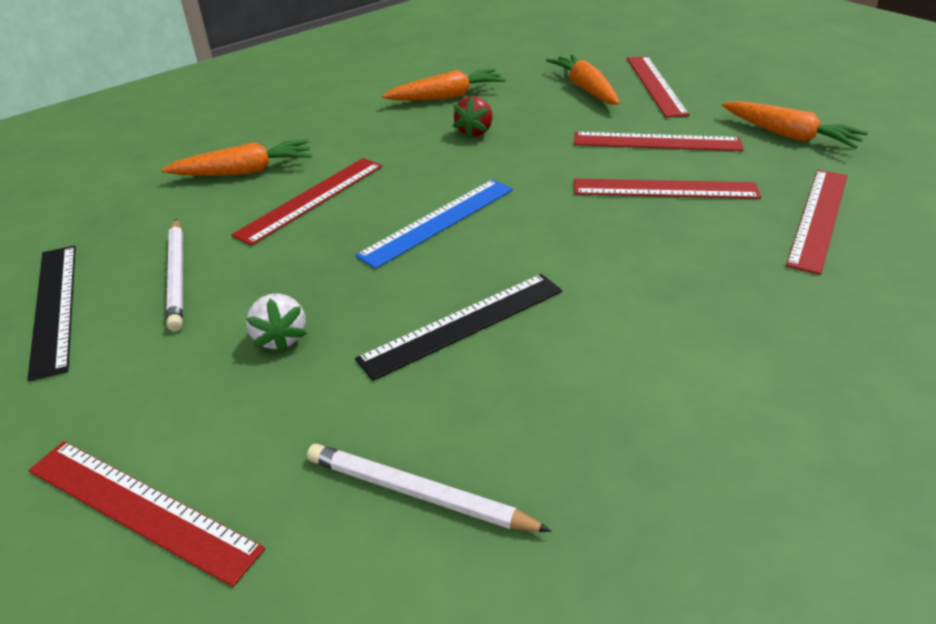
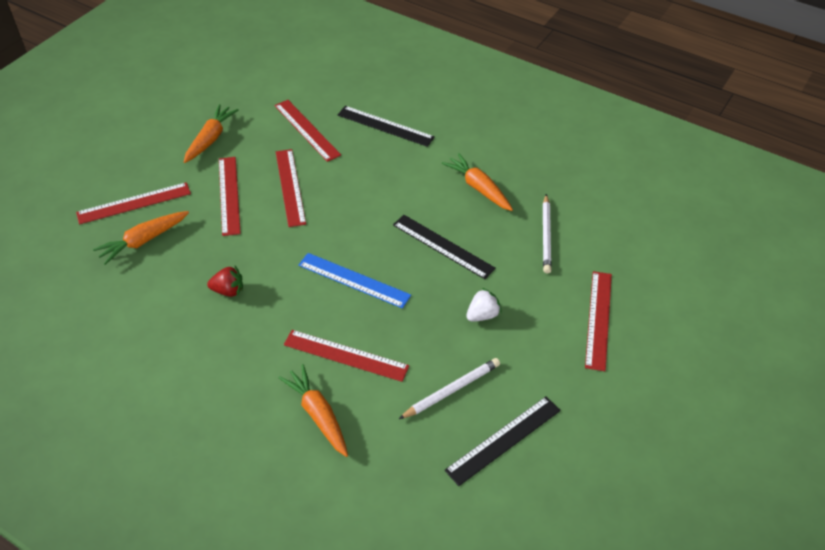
camera: 110 degrees left, 10 degrees up
orange carrot [382,69,506,101] -> orange carrot moved to [442,153,513,211]
red ruler [786,170,847,275] -> red ruler turned 45 degrees clockwise [275,100,341,162]
none -> black ruler [337,106,435,147]

